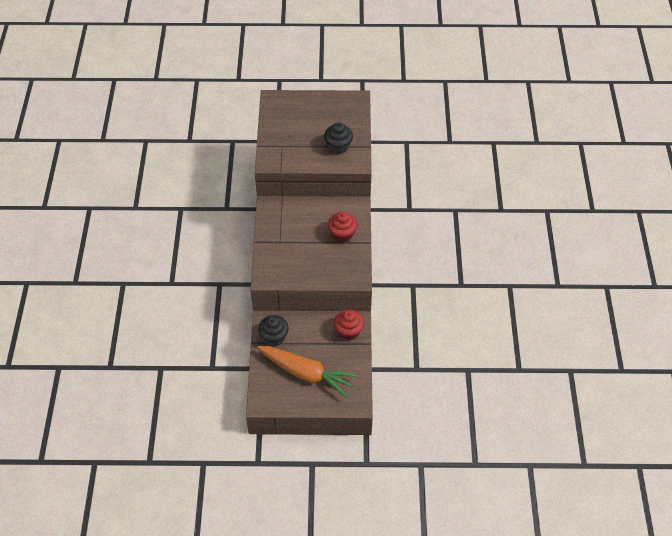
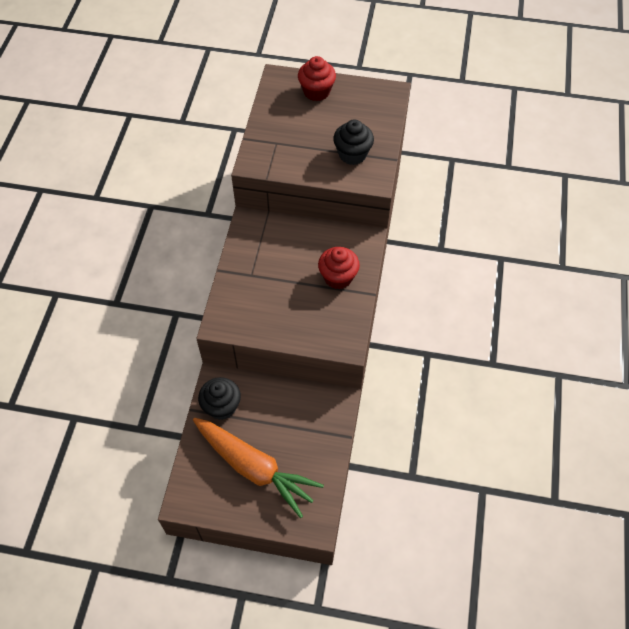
camera: 10 degrees right, 5 degrees up
red cupcake [334,309,364,341] -> red cupcake moved to [298,56,336,101]

